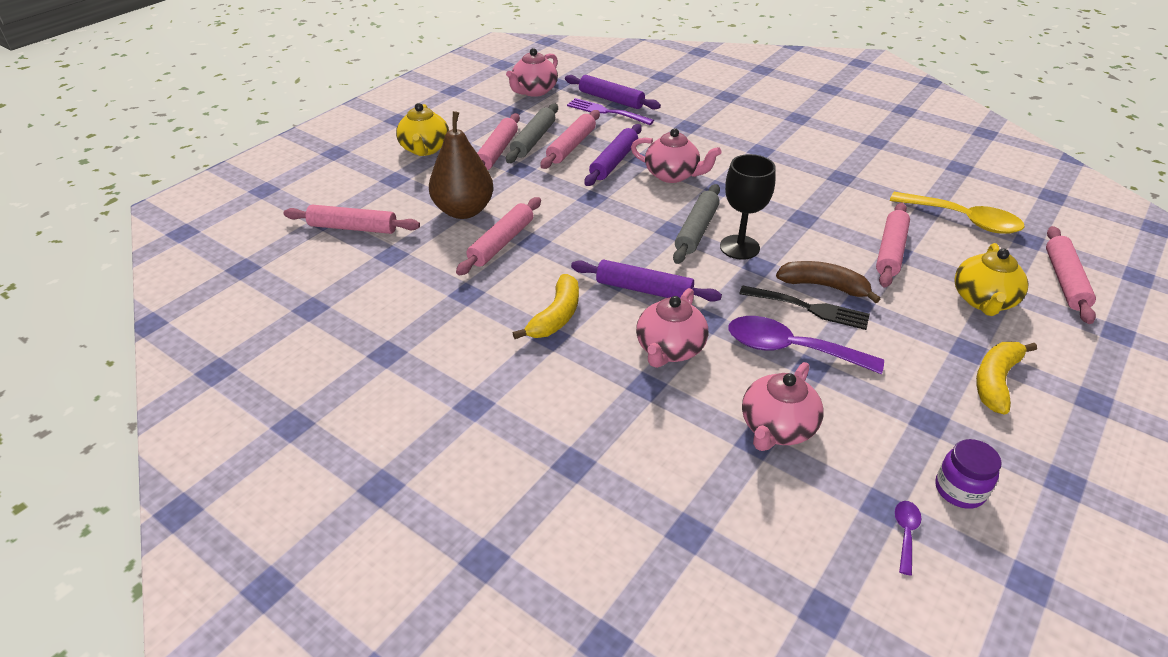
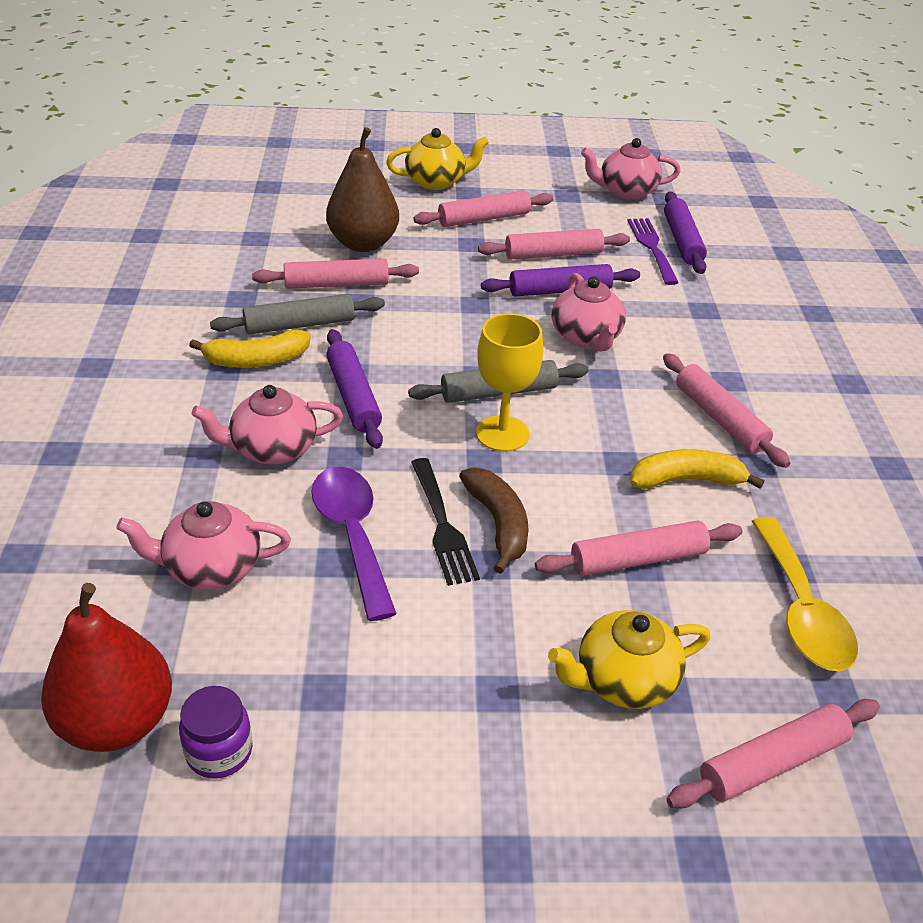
camera: 50 degrees right, 0 degrees up
pink rolling pin [284,205,420,234] -> pink rolling pin moved to [663,353,790,468]
yellow teapot [396,103,449,156] -> yellow teapot turned 150 degrees counterclockwise [386,128,489,190]
grey rolling pin [506,104,558,163] -> grey rolling pin moved to [210,294,385,334]
black goblet [720,154,776,260] -> yellow goblet [476,313,543,452]
purple spoon [895,501,922,576] -> red pear [41,583,172,752]
yellow banana [976,342,1037,415] -> yellow banana moved to [631,449,764,489]

